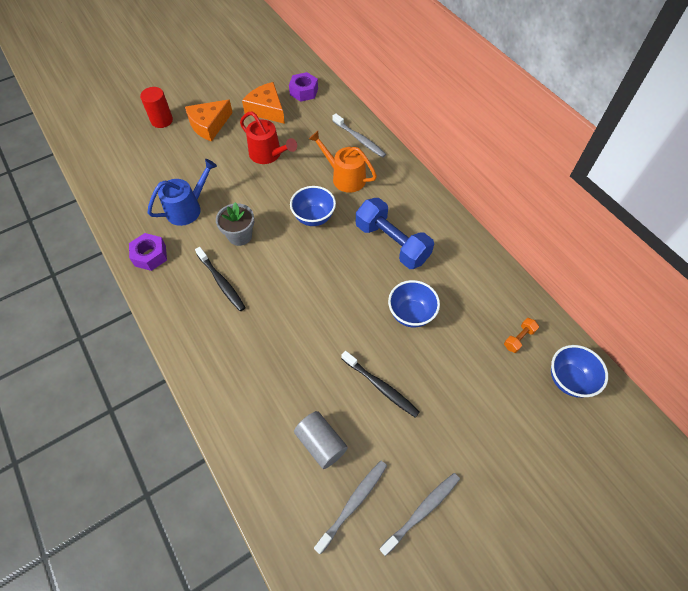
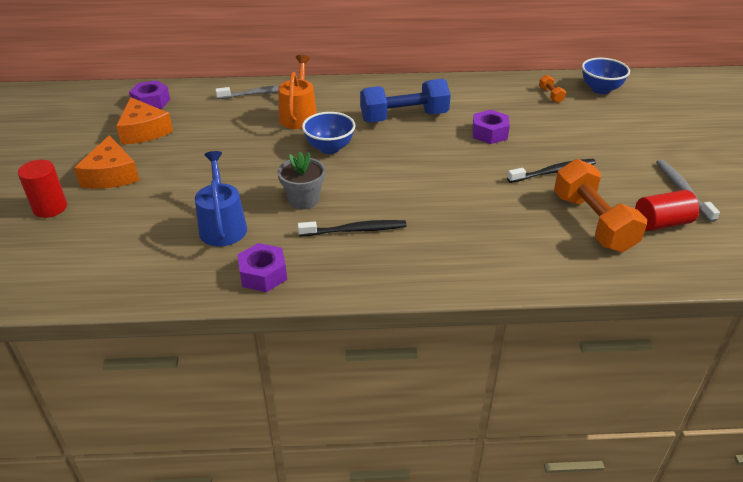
camera: 60 degrees left, 20 degrees down
red watering can [240,112,297,164] -> none
orange cheese [242,82,285,124] -> orange cheese turned 105 degrees counterclockwise [116,97,173,145]
grey cylinder [294,411,348,469] -> orange dumbbell [554,159,647,252]
orange watering can [309,131,377,193] -> orange watering can turned 120 degrees clockwise [278,55,317,129]
grey toothbrush [314,461,387,554] -> red cylinder [635,190,699,231]
blue bowl [388,280,440,328] -> purple nut [472,110,510,144]

